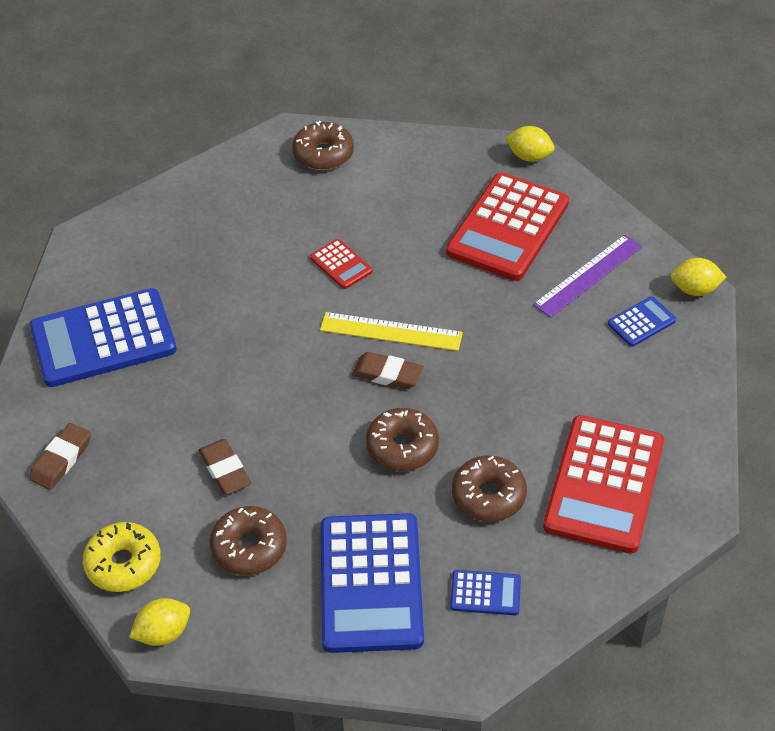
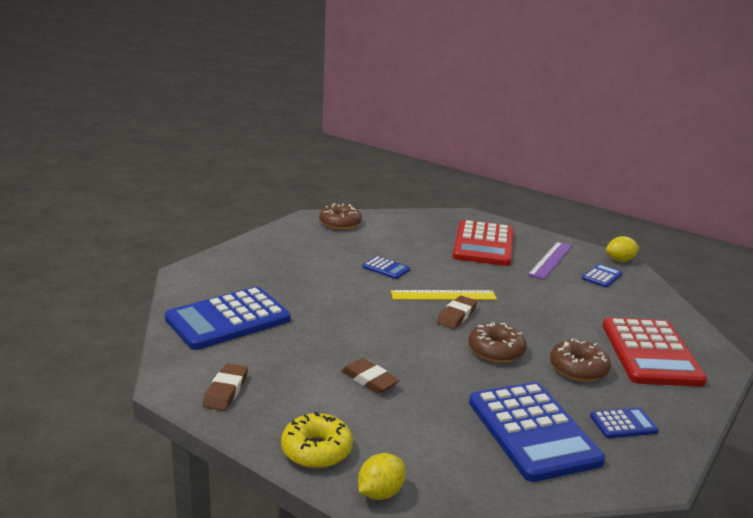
camera: 20 degrees left, 25 degrees down
brown donut [210,506,287,575] -> none
red calculator [310,239,372,289] -> blue calculator [362,256,410,279]
brown eraser [352,352,424,389] -> brown eraser turned 60 degrees counterclockwise [437,296,477,329]
yellow lemon [506,126,554,162] -> none

